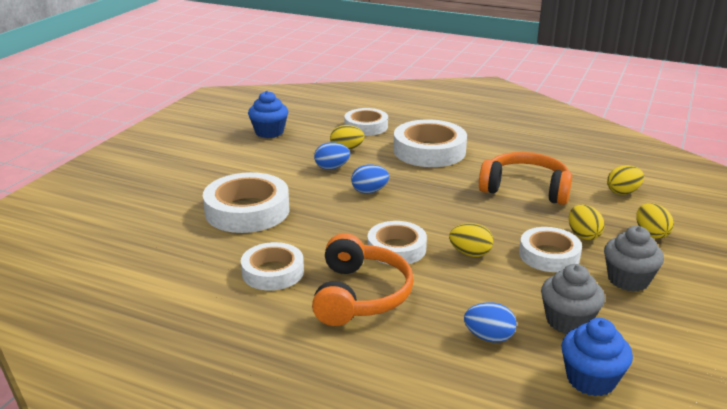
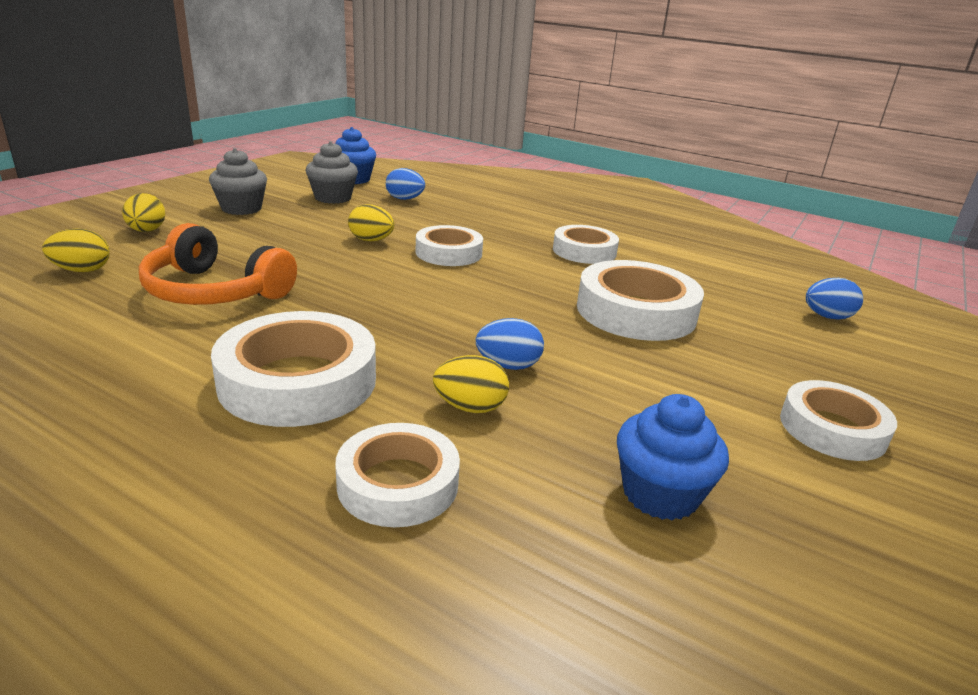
camera: 175 degrees left, 0 degrees up
orange headphones [312,233,414,326] -> none
blue egg [351,165,389,194] -> blue egg moved to [806,278,863,320]
white tape [519,227,582,272] -> white tape moved to [780,380,897,461]
yellow egg [569,205,605,240] -> none

